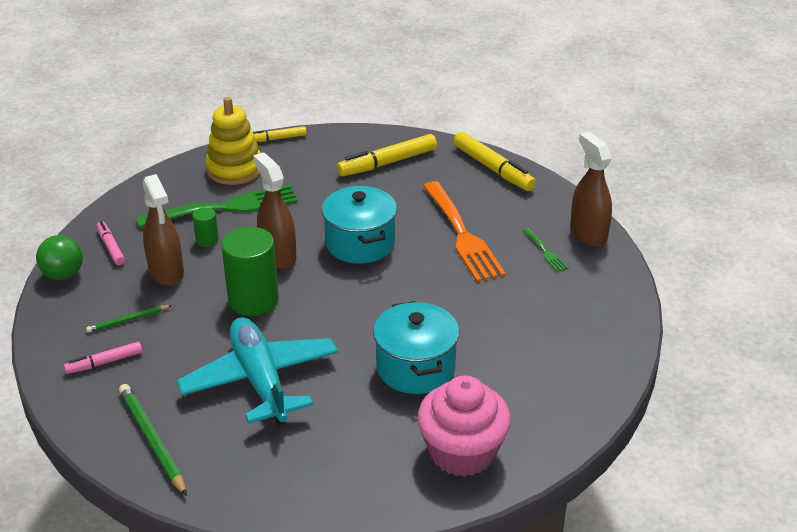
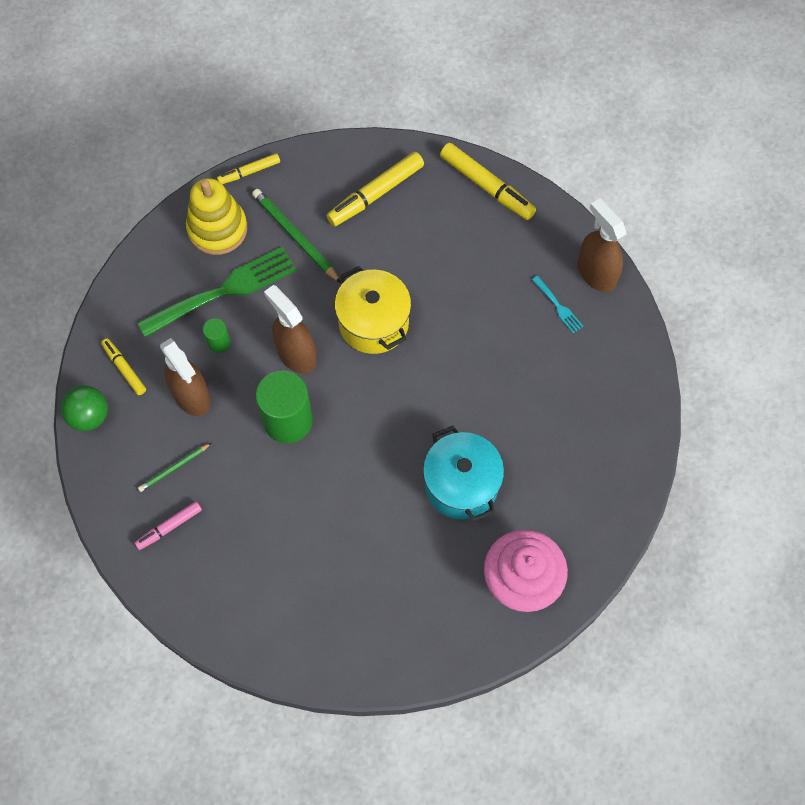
camera: 10 degrees left, 30 degrees up
pink marker [97,221,125,265] -> yellow marker [101,338,146,395]
green pencil [119,384,187,496] -> green pencil moved to [252,189,341,283]
turquoise plane [176,317,338,425] -> none
turquoise pot [322,186,397,264] -> yellow pot [335,266,411,354]
orange fork [423,181,506,282] -> none
green fork [523,228,568,272] -> turquoise fork [532,276,583,333]

